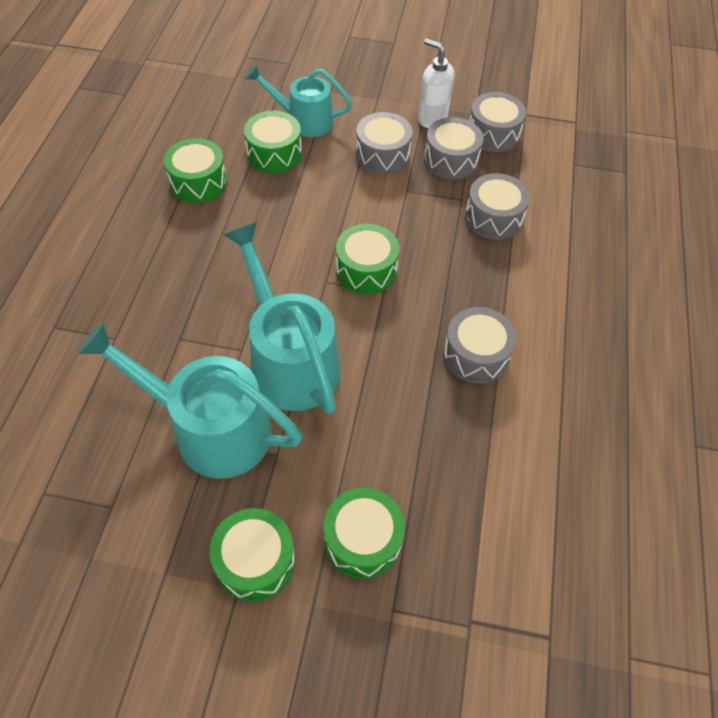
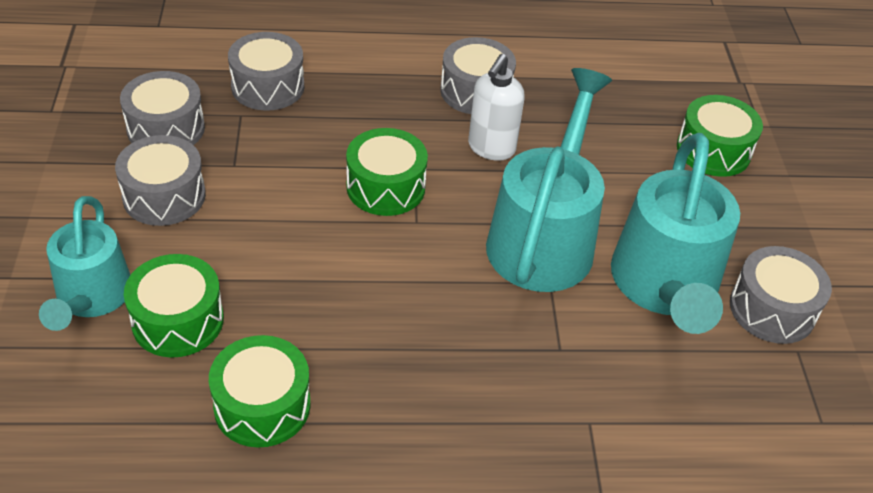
camera: 105 degrees left, 10 degrees down
green drum [209,508,295,602] -> none
turquoise watering can [223,222,341,414] -> turquoise watering can turned 150 degrees clockwise [486,68,612,292]
white soap dispenser [418,38,454,128] -> white soap dispenser moved to [468,54,525,161]
grey drum [469,92,526,152] -> grey drum moved to [730,246,832,344]

